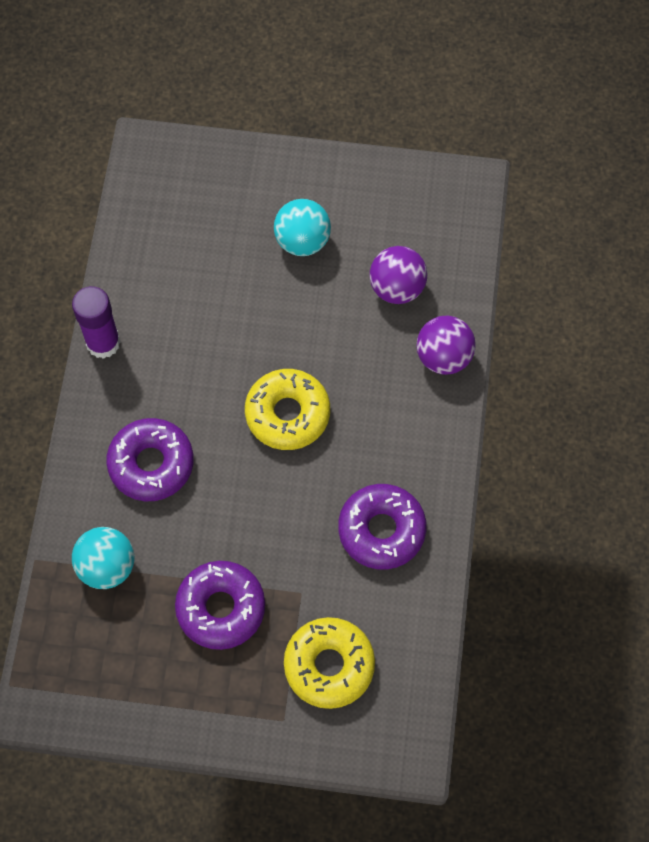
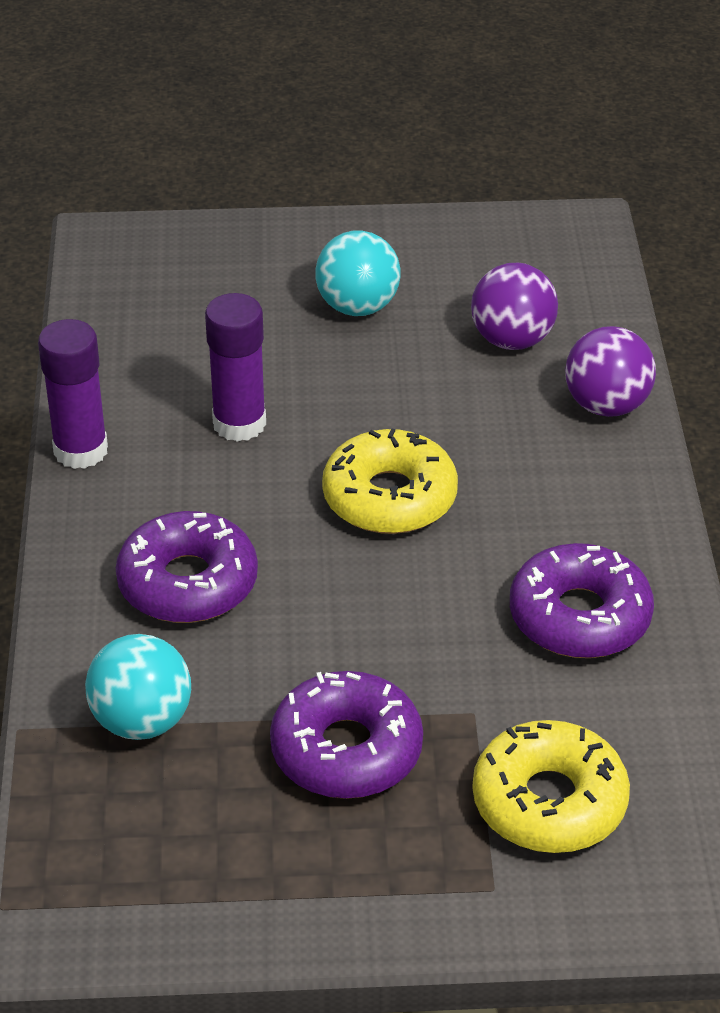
camera: 10 degrees left, 25 degrees down
none -> purple glue stick [205,293,266,442]

